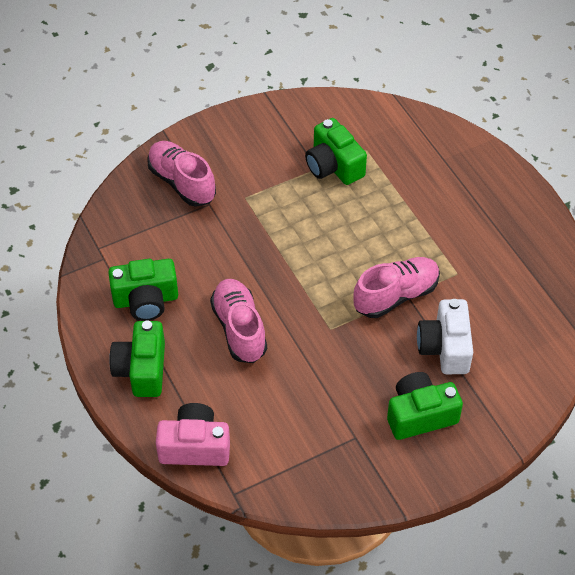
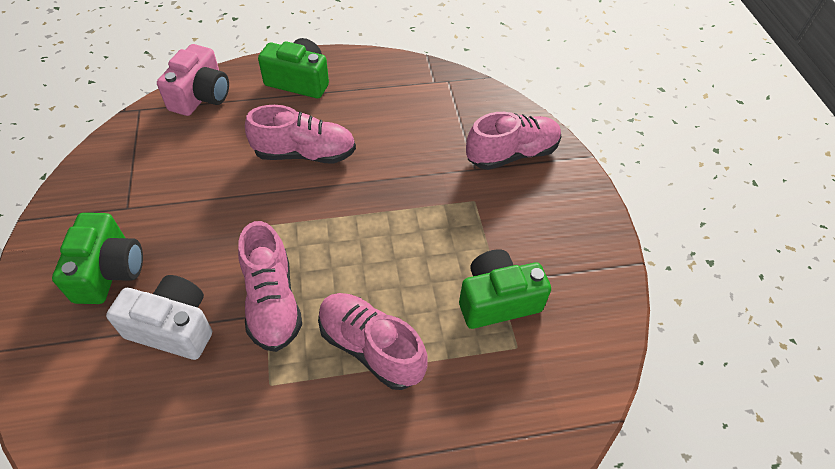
camera: 105 degrees right, 0 degrees up
green camera [108,259,178,321] -> none
none -> pink shoe [318,293,428,390]

